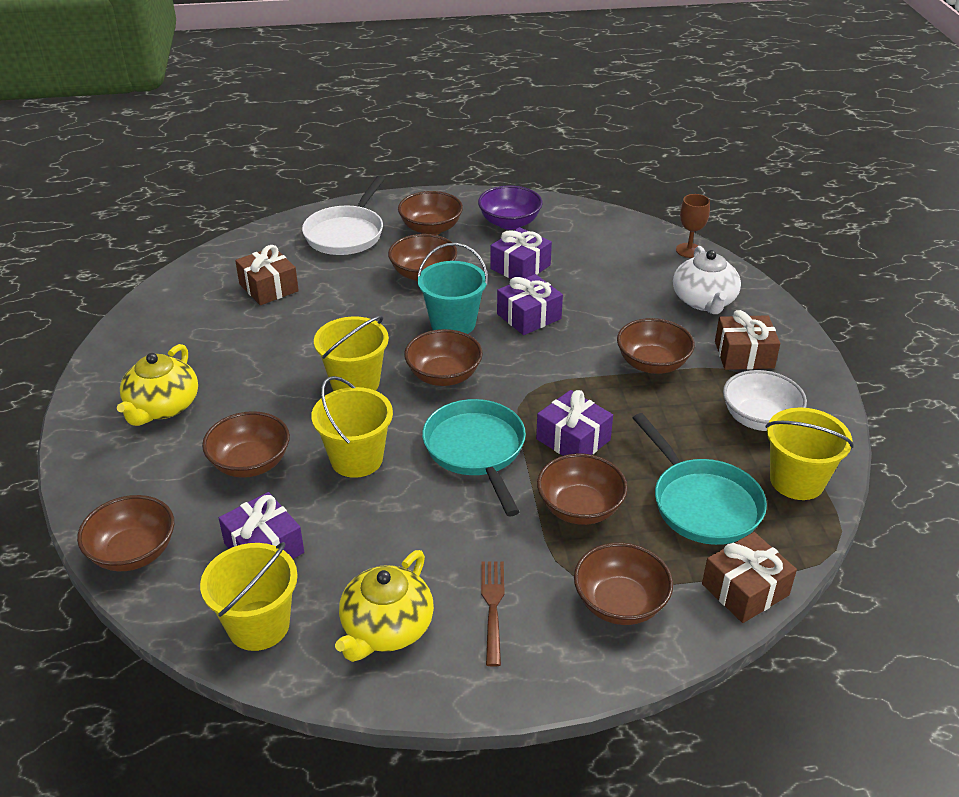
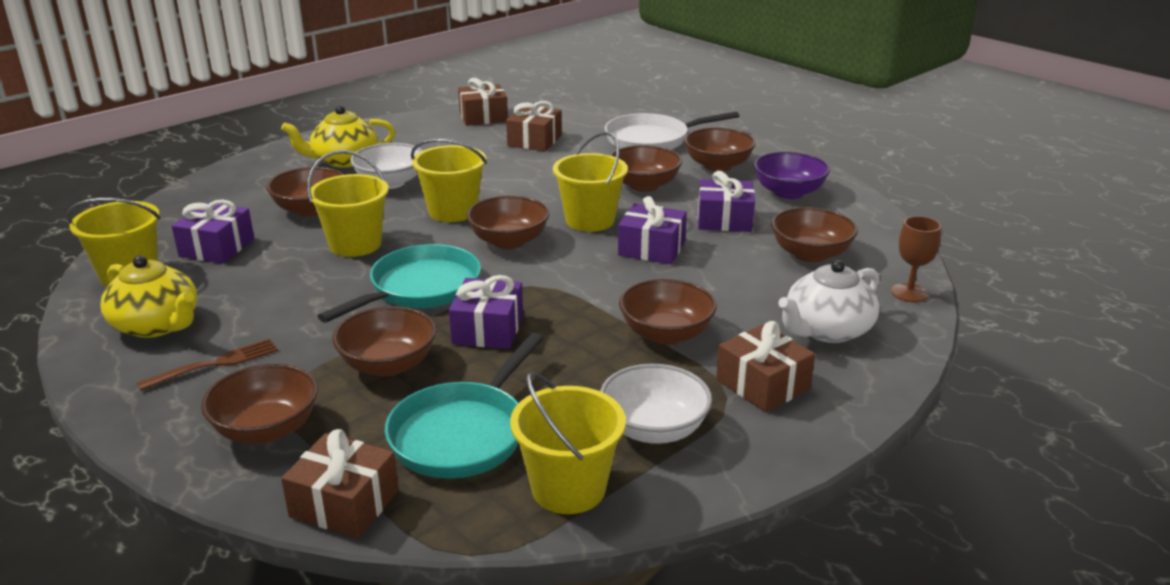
camera: 55 degrees right, 10 degrees down
brown bowl [77,495,174,571] -> brown bowl moved to [771,207,858,262]
yellow teapot [335,550,434,662] -> yellow teapot turned 135 degrees counterclockwise [100,255,197,338]
turquoise bucket [417,243,488,334] -> yellow bucket [553,132,628,232]
none -> white bowl [350,143,423,189]
none -> brown gift [458,78,508,126]

